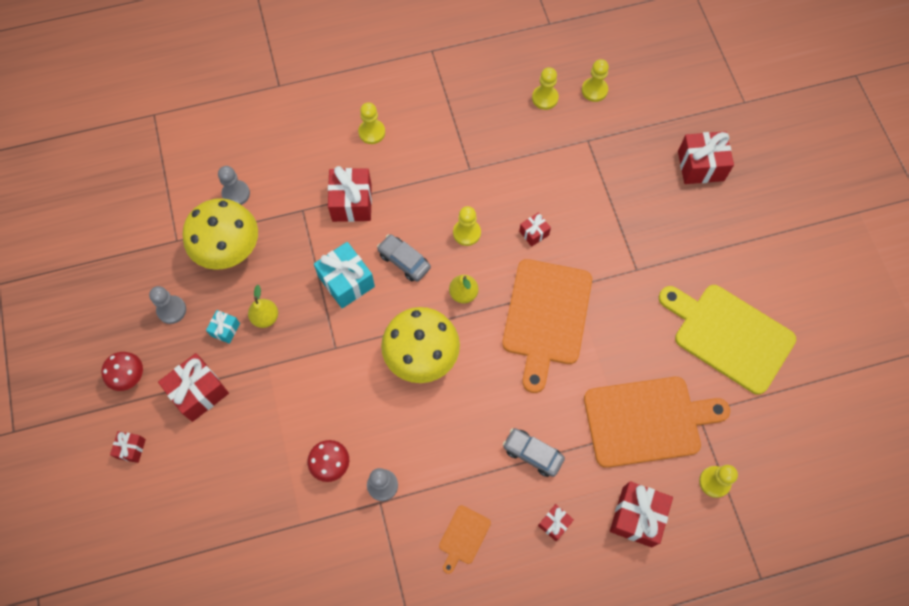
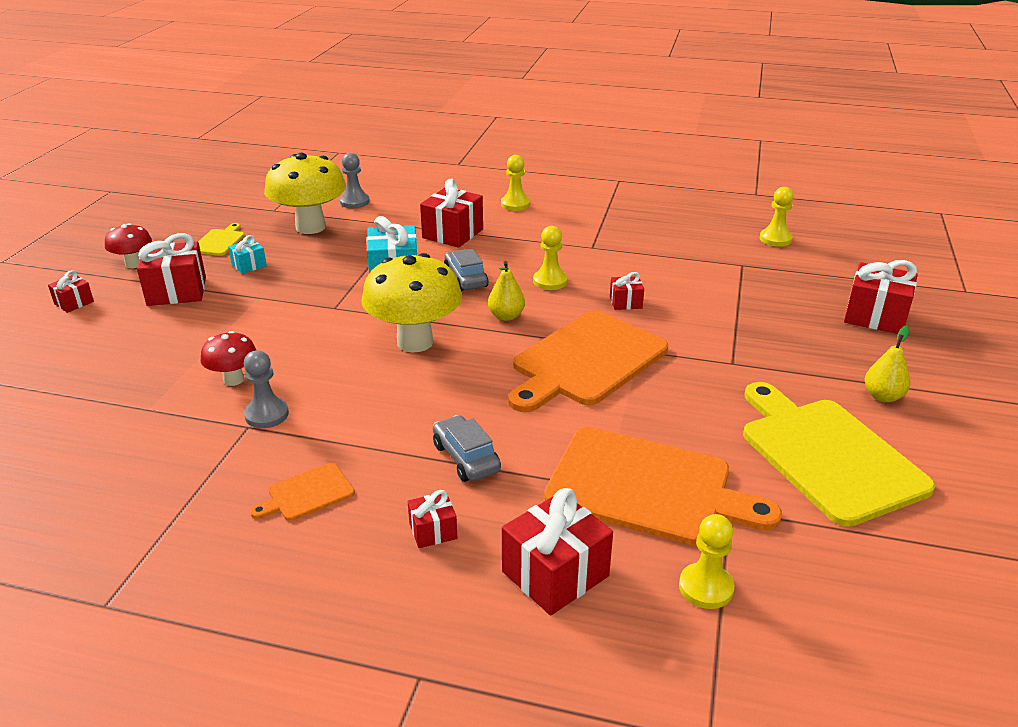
camera: 30 degrees right, 35 degrees down
grey pawn [149,286,186,324] -> yellow cutting board [198,223,245,256]
yellow pear [248,285,278,328] -> yellow pear moved to [864,325,910,402]
yellow pawn [532,67,559,110] -> none

